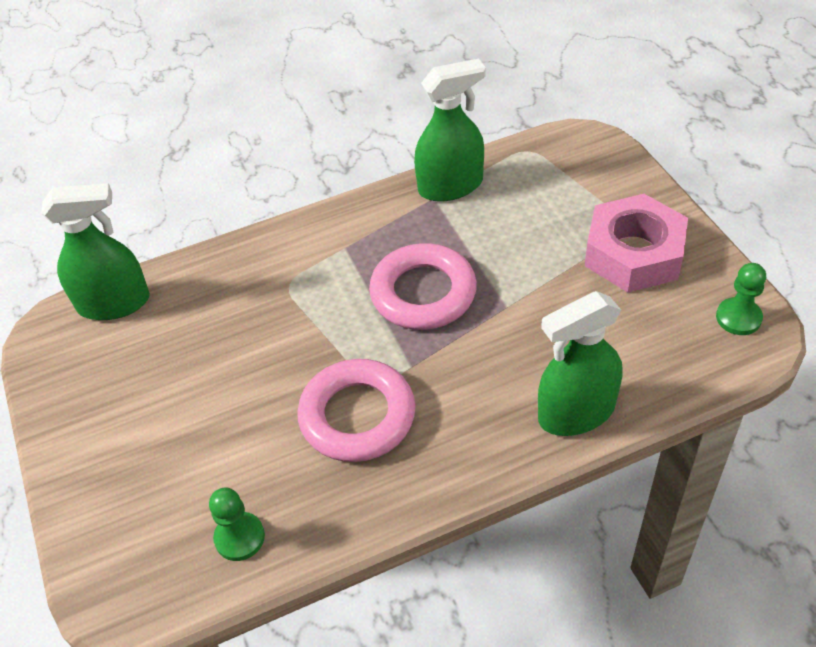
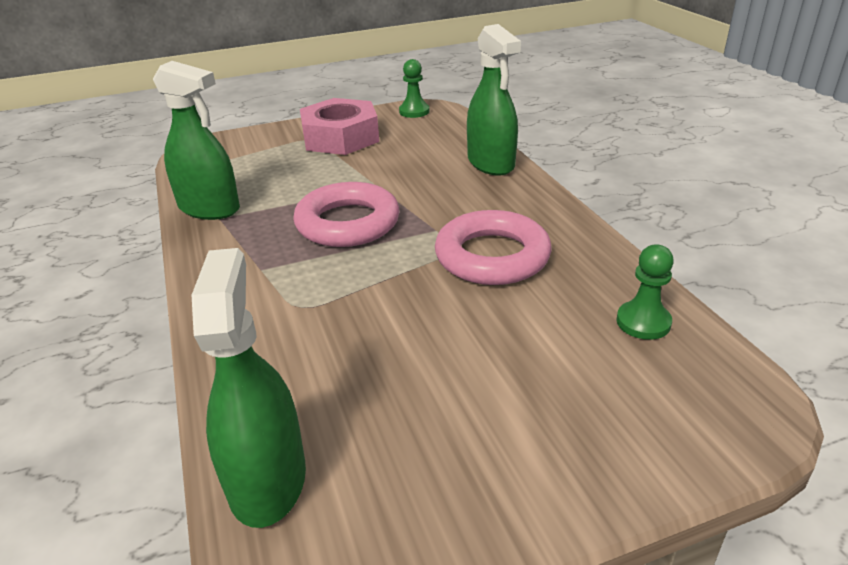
camera: 90 degrees left, 15 degrees down
green spray bottle [414,59,486,202] -> green spray bottle turned 135 degrees clockwise [153,61,240,220]

